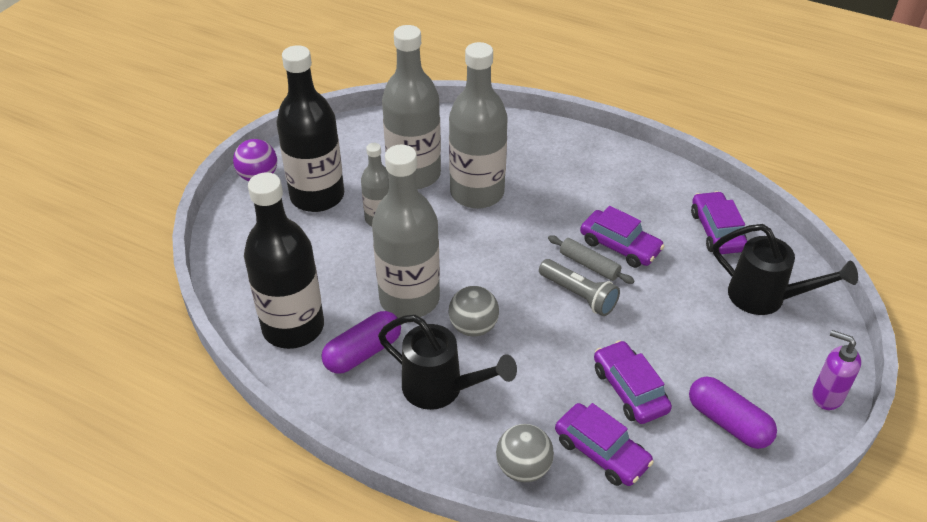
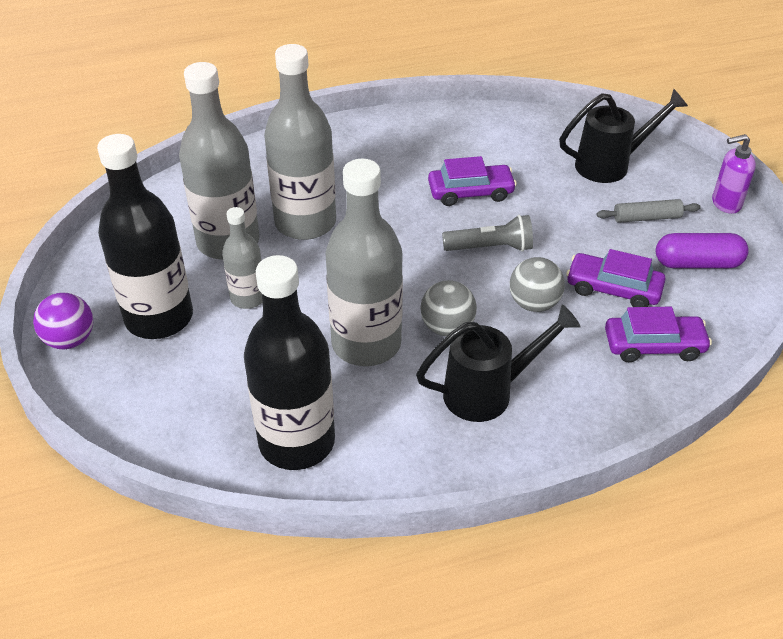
camera: 45 degrees left, 0 degrees up
purple capsule [321,311,401,374] -> none
grey ball [496,424,554,482] -> grey ball moved to [510,257,565,312]
grey rolling pin [548,235,634,284] -> grey rolling pin moved to [597,199,701,223]
purple car [691,191,747,254] -> none

